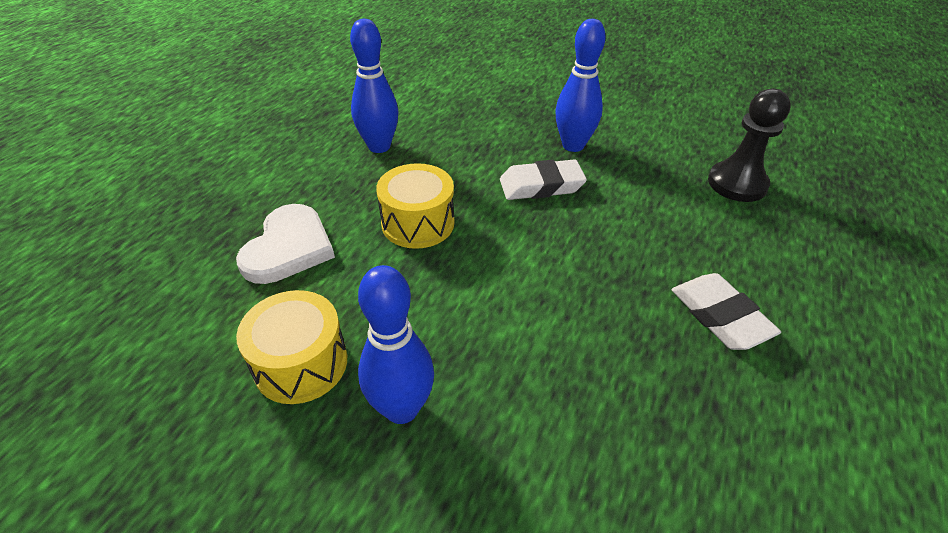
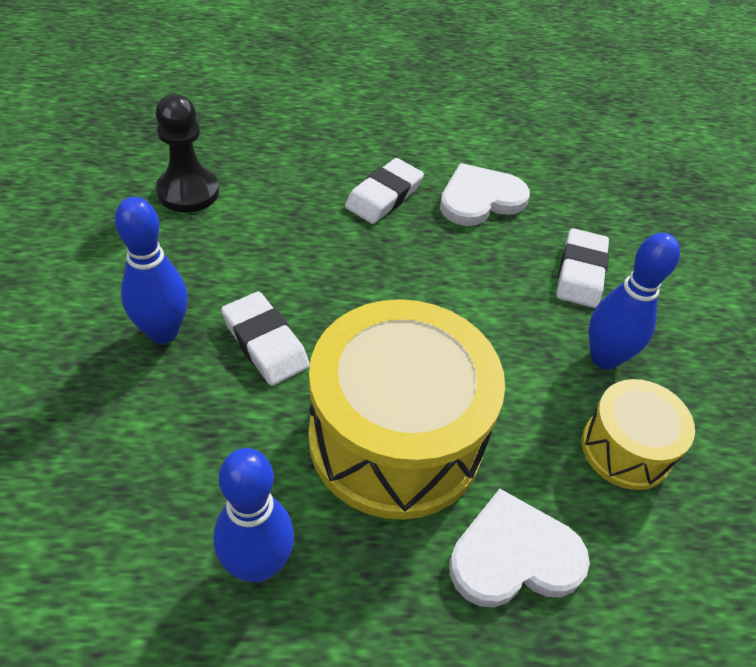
camera: 120 degrees left, 5 degrees up
yellow drum [376,163,454,249] -> yellow drum [309,299,505,520], size x1.90
none -> white heart [440,163,530,226]
none -> white eraser [556,228,609,308]

